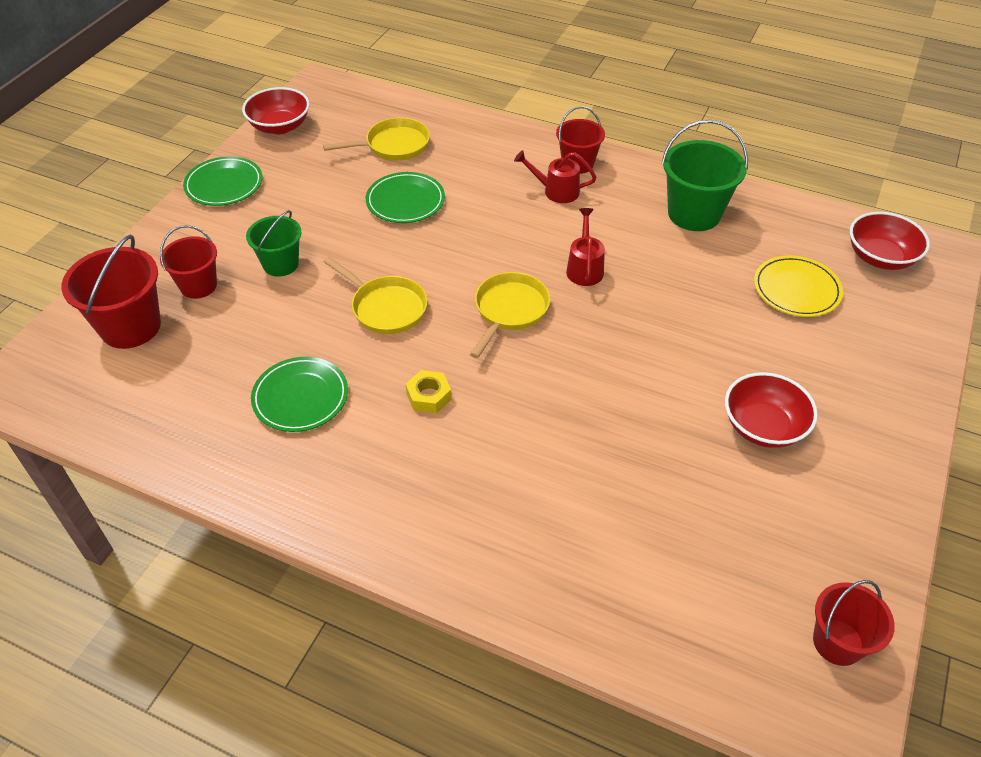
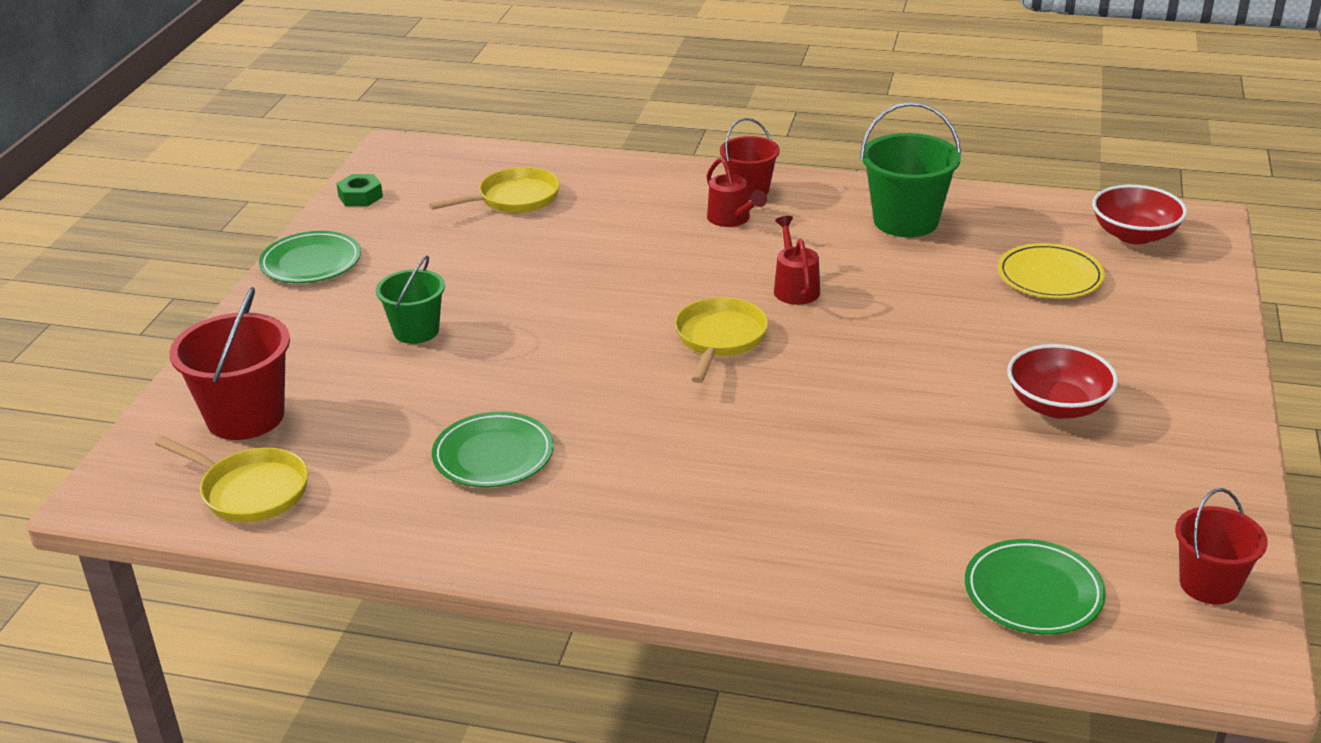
camera: 10 degrees left, 15 degrees down
red bucket [160,225,217,299] -> none
red bowl [242,87,310,134] -> green nut [336,174,383,206]
yellow pan [323,257,427,334] -> yellow pan moved to [155,436,308,522]
green plate [366,172,445,223] -> green plate moved to [965,539,1106,635]
yellow nut [406,370,452,414] -> none
red watering can [514,150,596,203] -> red watering can turned 120 degrees counterclockwise [707,157,767,227]

